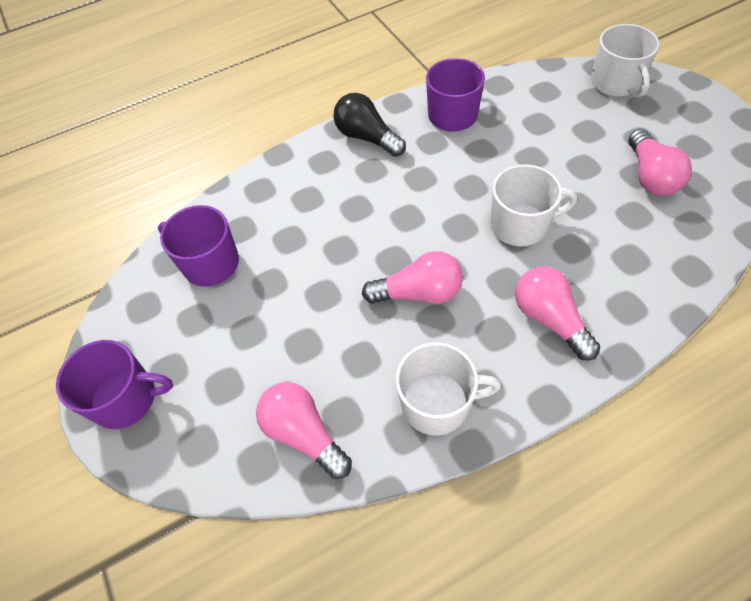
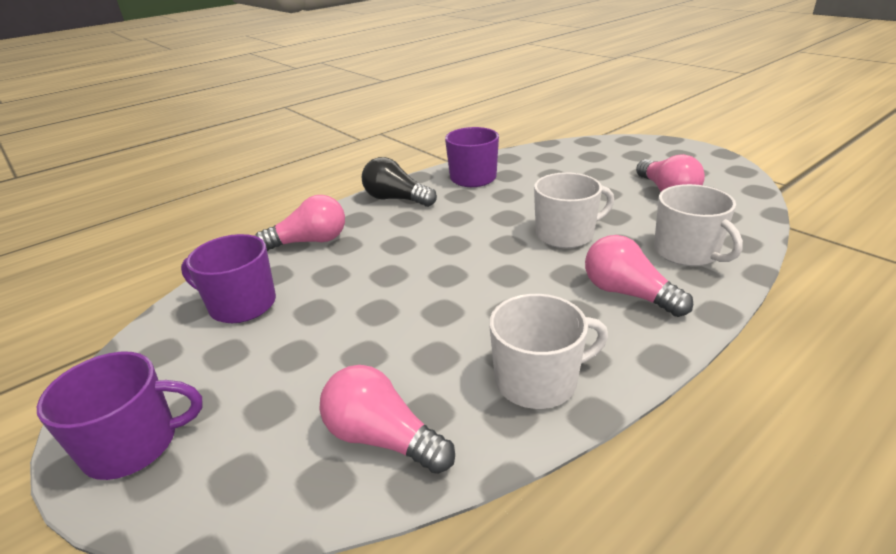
camera: 15 degrees left, 25 degrees down
pink light bulb [362,251,463,304] -> pink light bulb moved to [255,195,345,251]
white mug [591,24,660,98] -> white mug moved to [654,184,743,266]

